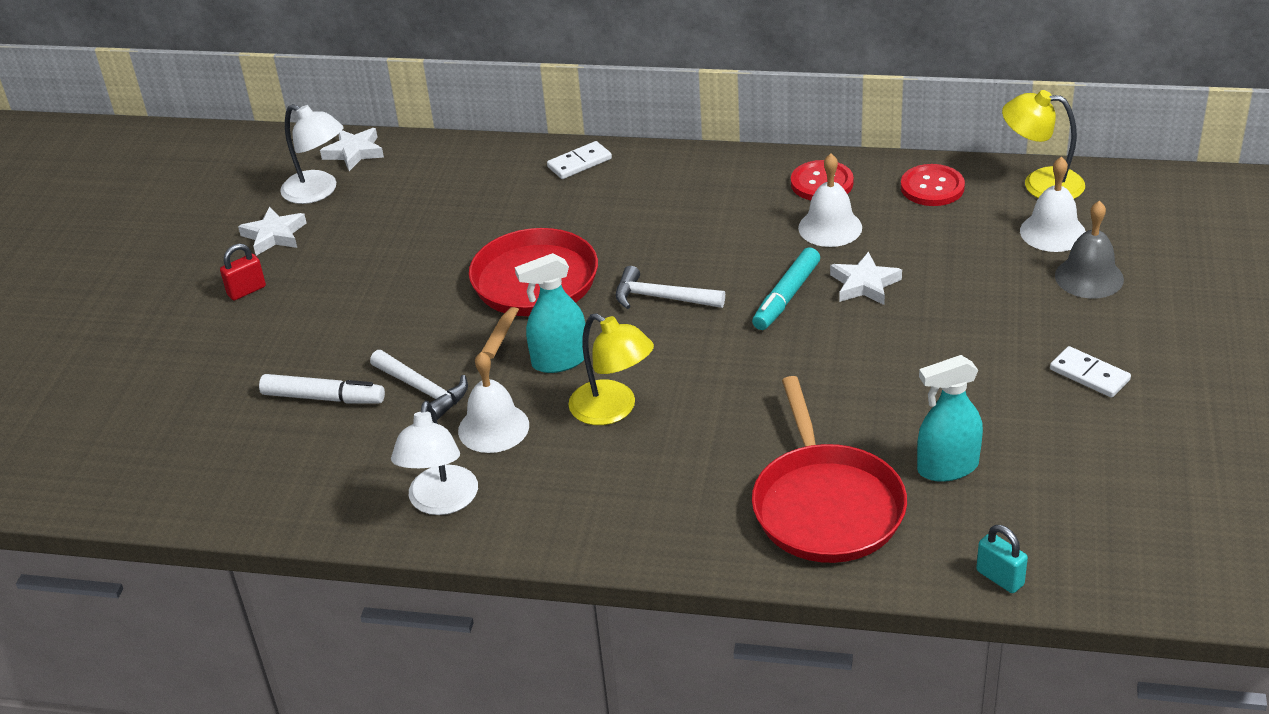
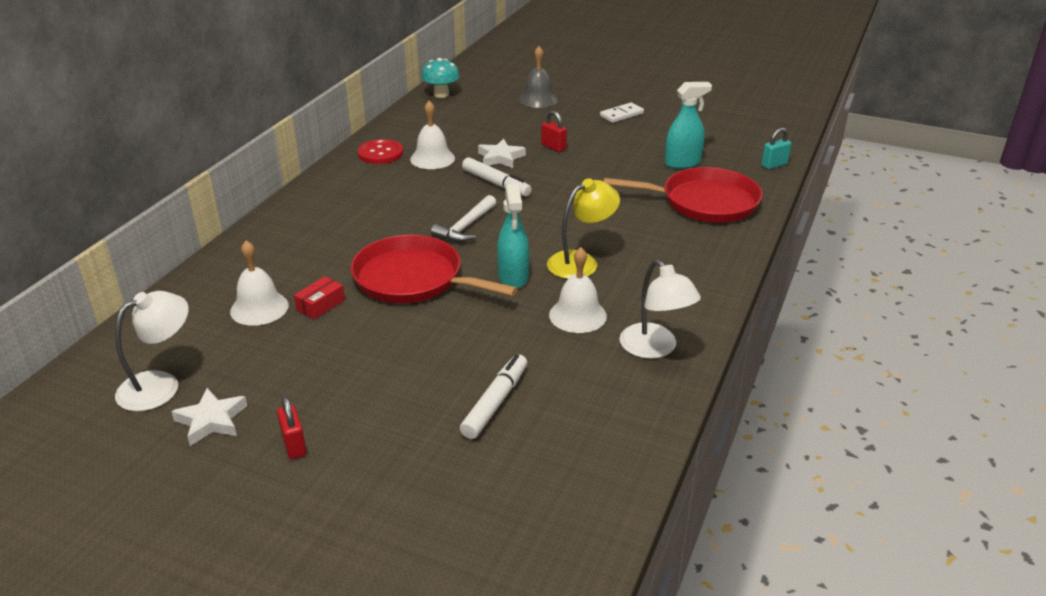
camera: 80 degrees left, 5 degrees down
white star [320,128,384,171] -> none
white hammer [370,350,468,420] -> none
white lamp [391,401,478,515] -> white lamp turned 45 degrees clockwise [620,260,701,359]
white domino [547,141,612,179] -> none
turquoise marker [752,247,820,330] -> white marker [462,157,532,197]
red button [901,164,965,206] -> none
turquoise spray bottle [917,355,983,482] -> turquoise spray bottle turned 105 degrees counterclockwise [665,82,712,169]
yellow lamp [1002,90,1085,199] -> turquoise mushroom [421,58,460,98]
white bell [1020,157,1086,252] -> white bell moved to [230,241,289,326]
none -> red box [294,276,345,319]
none -> red padlock [541,111,567,152]

